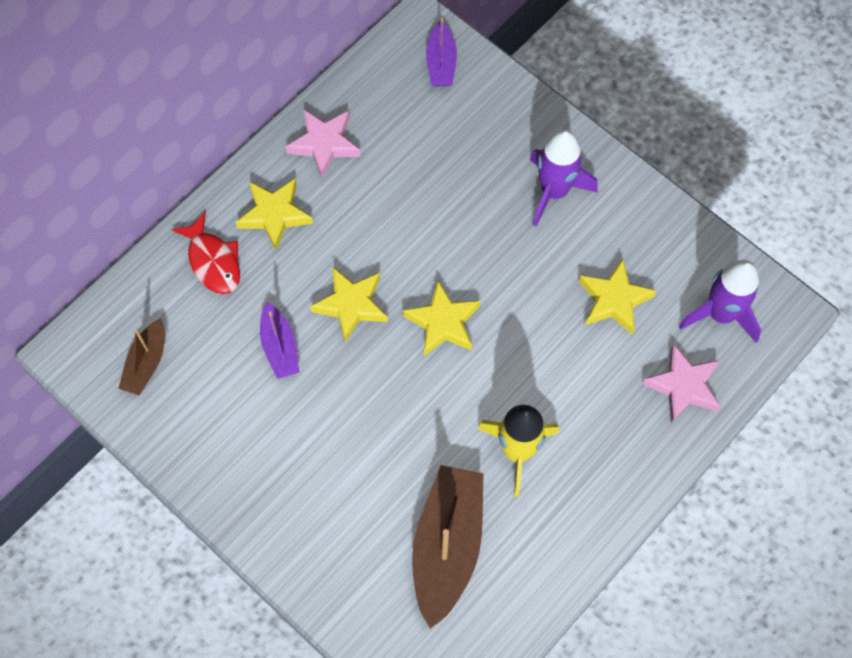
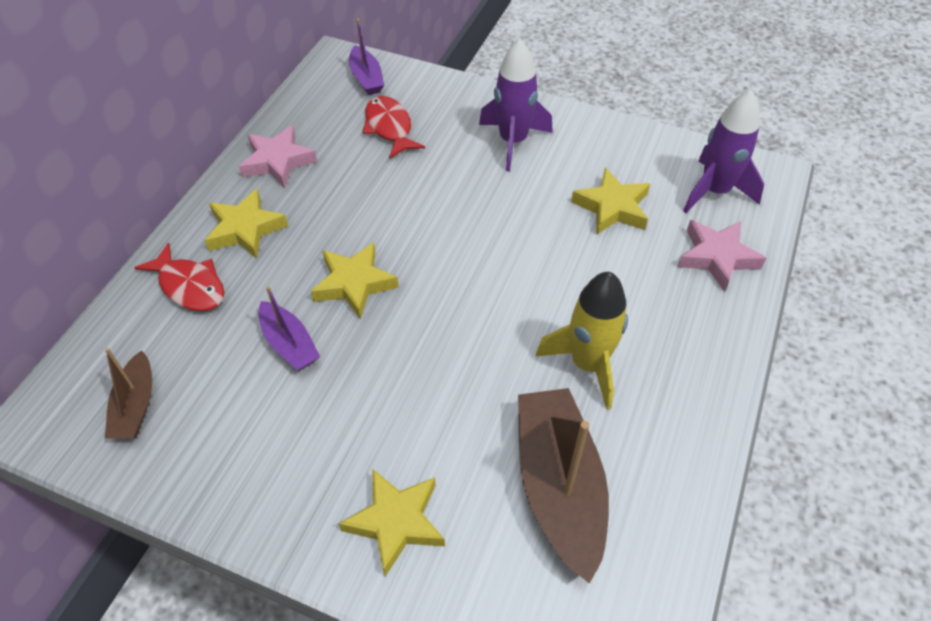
camera: 20 degrees left, 15 degrees down
yellow star [403,281,480,356] -> yellow star moved to [339,469,445,576]
none -> red fish [363,96,425,159]

